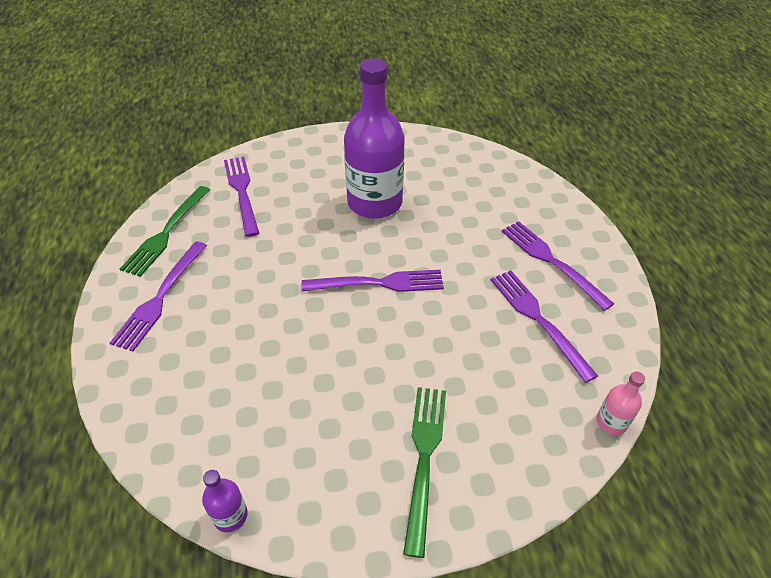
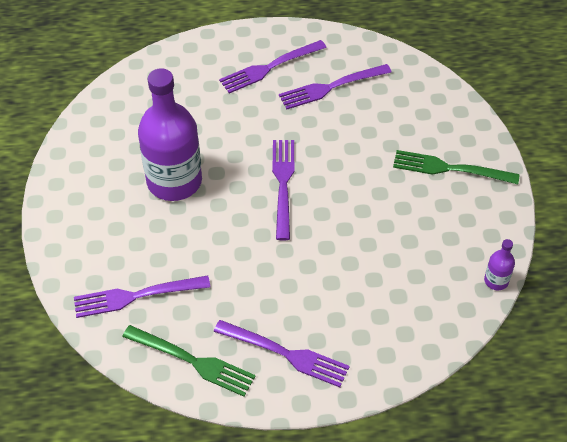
camera: 85 degrees left, 5 degrees up
pink bottle [597,372,645,435] -> none

